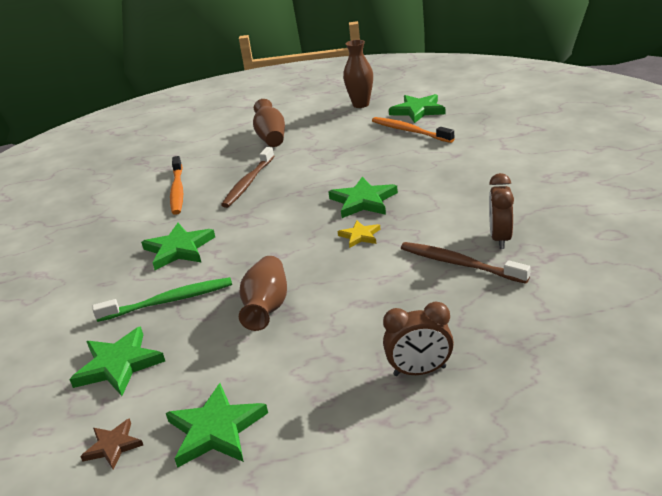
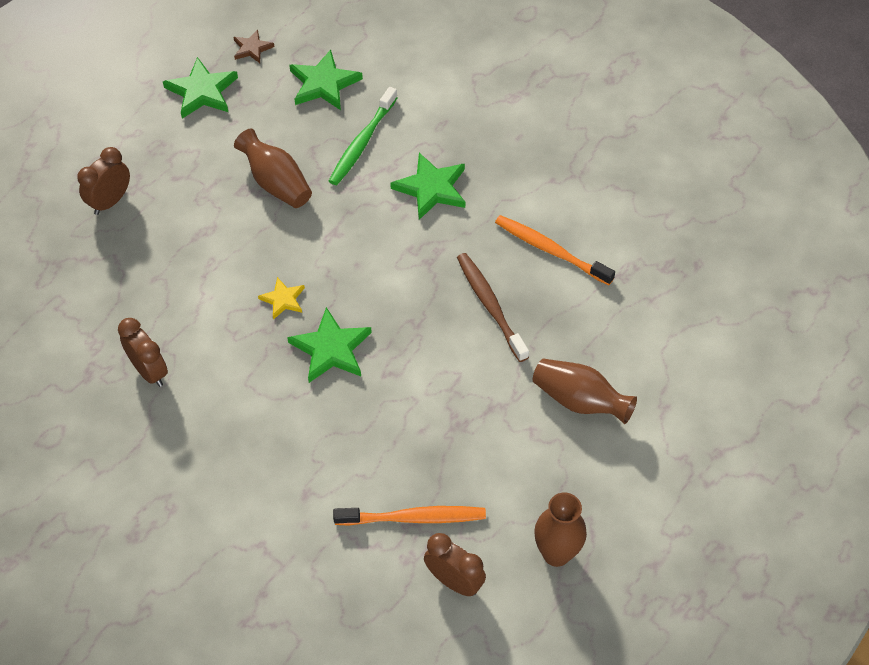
camera: 130 degrees right, 25 degrees up
green star [389,94,446,123] -> brown clock [424,533,486,596]
brown toothbrush [401,242,531,284] -> none

